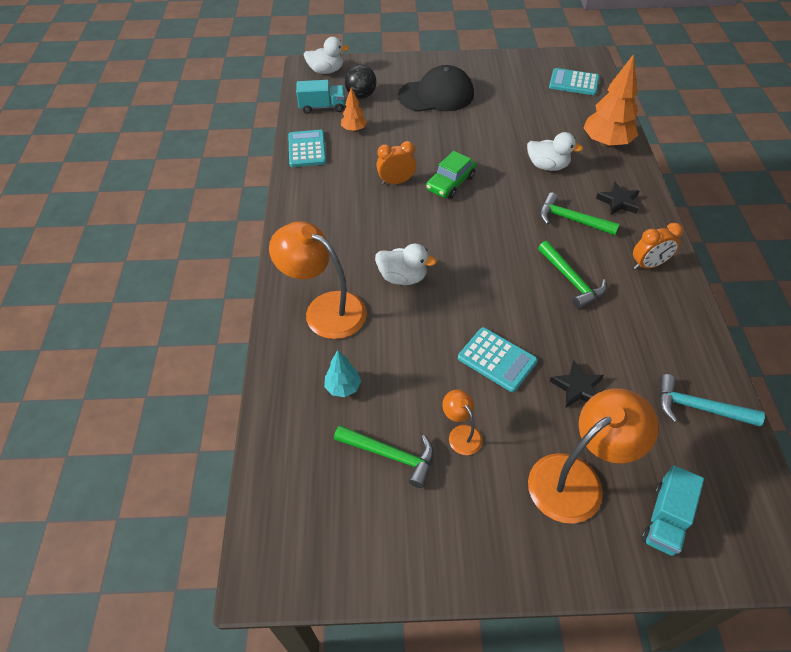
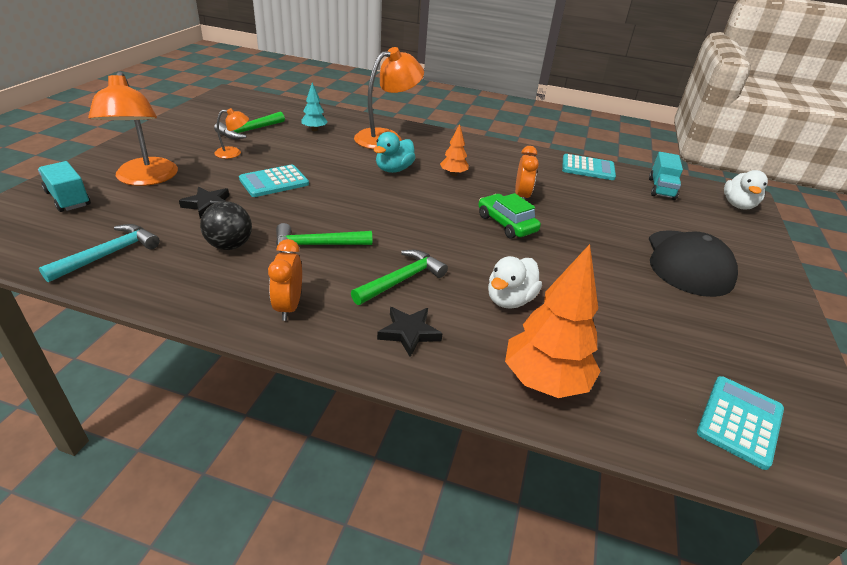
camera: 105 degrees right, 15 degrees down
orange tree [341,88,367,132] -> orange tree moved to [440,124,469,176]
black ball [344,64,377,99] -> black ball moved to [200,201,252,250]
white duck [375,244,437,285] -> turquoise duck [374,132,416,173]

